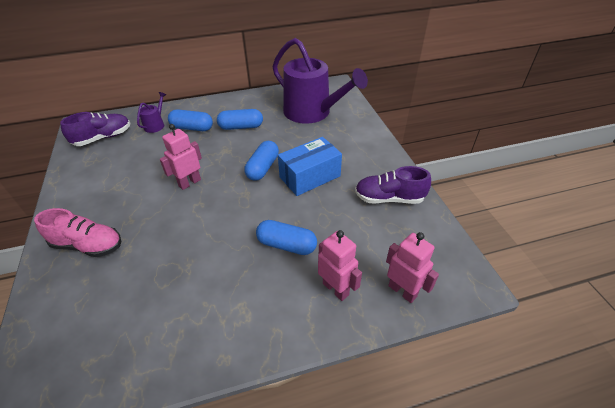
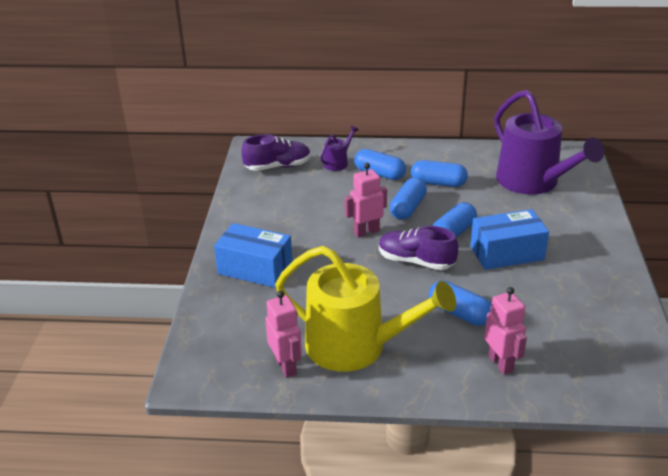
camera: 20 degrees right, 10 degrees down
pink shoe [34,208,121,257] -> blue box [214,223,292,288]
purple shoe [355,166,431,204] -> purple shoe moved to [379,226,458,270]
pink robot [386,232,439,303] -> pink robot moved to [265,291,302,378]
none -> yellow watering can [275,246,456,372]
none -> blue capsule [390,178,427,220]

